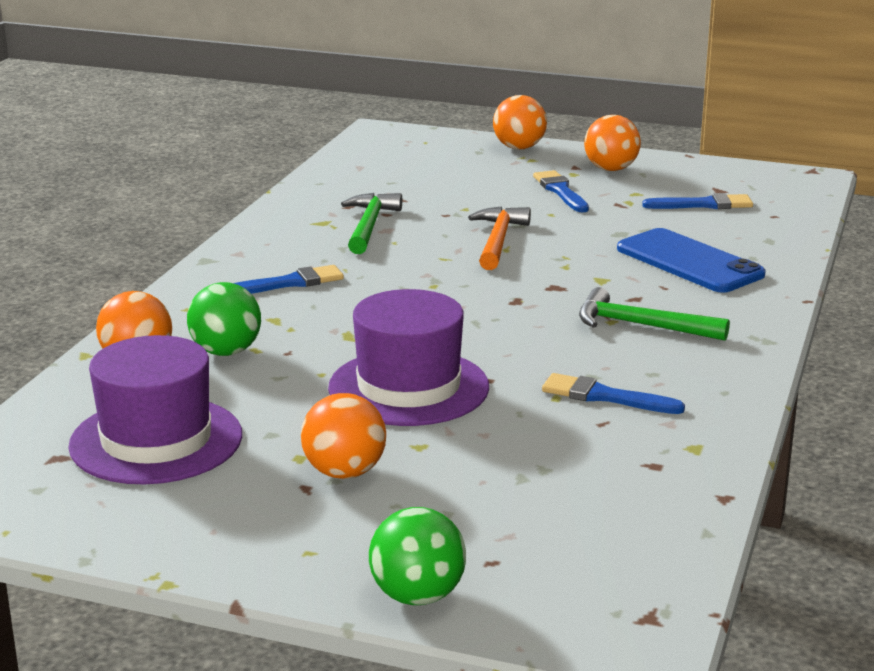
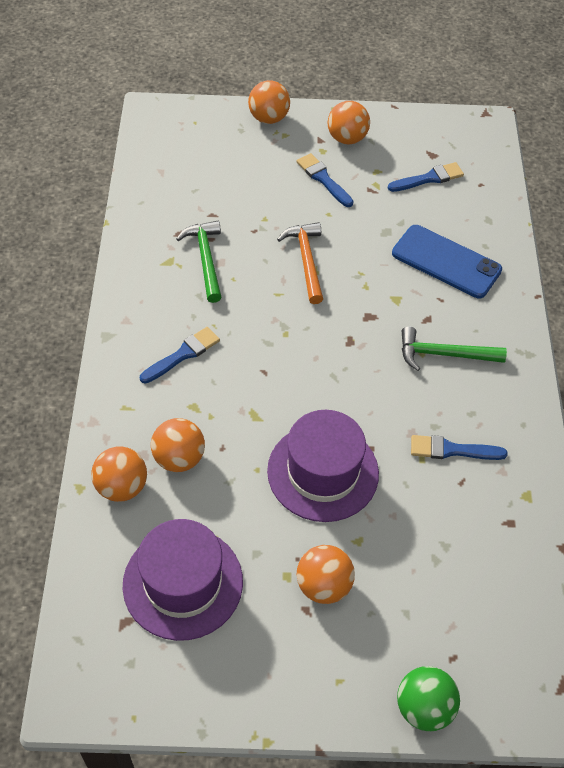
camera: 20 degrees left, 30 degrees up
green ball [187,282,261,356] -> orange ball [151,418,205,472]

